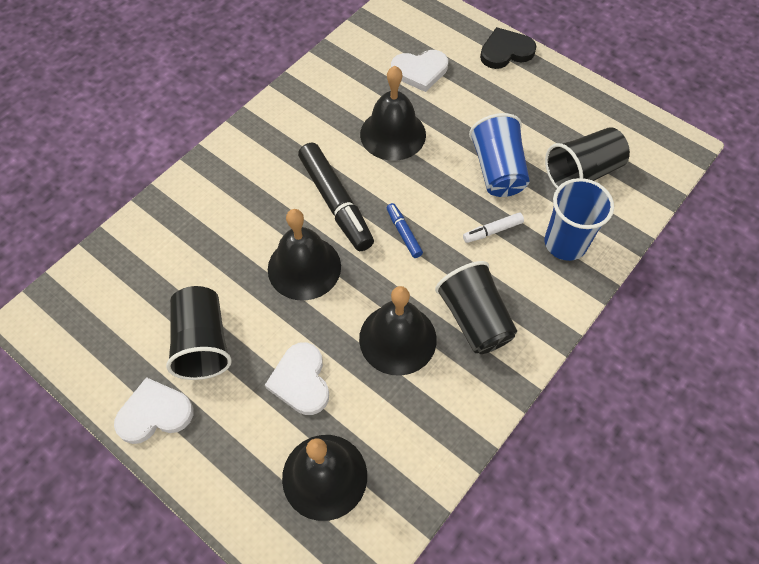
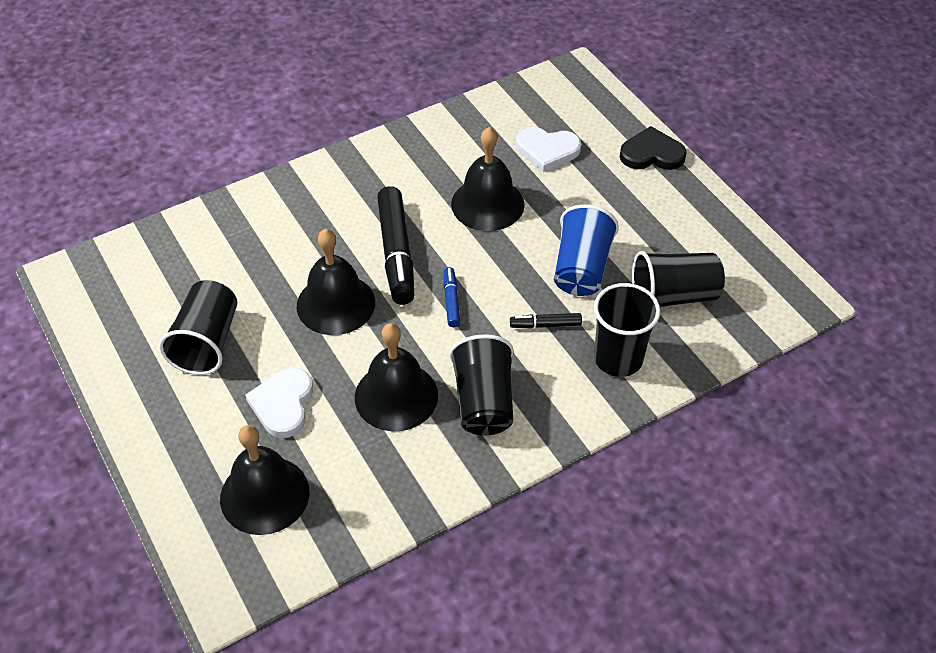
camera: 20 degrees right, 10 degrees down
white heart [114,377,193,444] -> none
white marker [463,212,524,243] -> black marker [510,313,582,328]
blue cup [545,178,614,261] -> black cup [594,283,660,377]

